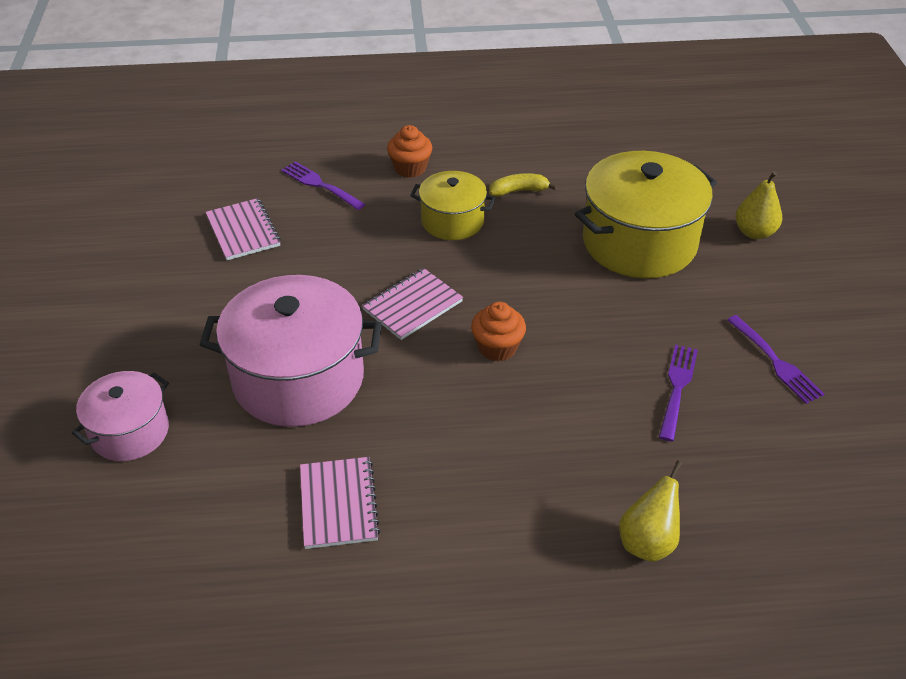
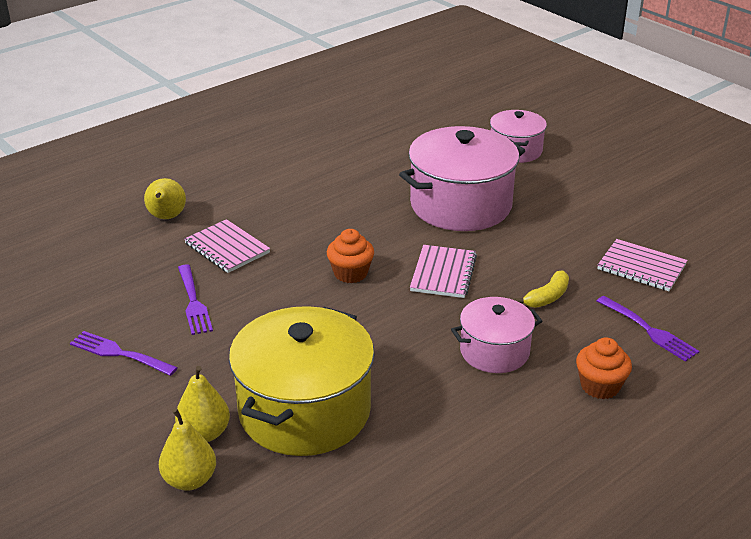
camera: 145 degrees right, 10 degrees down
purple fork [281,161,365,210] -> purple fork turned 45 degrees clockwise [597,296,699,362]
pink notebook [300,457,380,549] -> pink notebook moved to [184,219,270,273]
yellow pot [410,171,495,240] -> pink pot [451,297,542,373]
yellow banana [489,173,557,197] -> yellow banana moved to [515,270,569,308]
none -> yellow pear [175,366,230,442]

